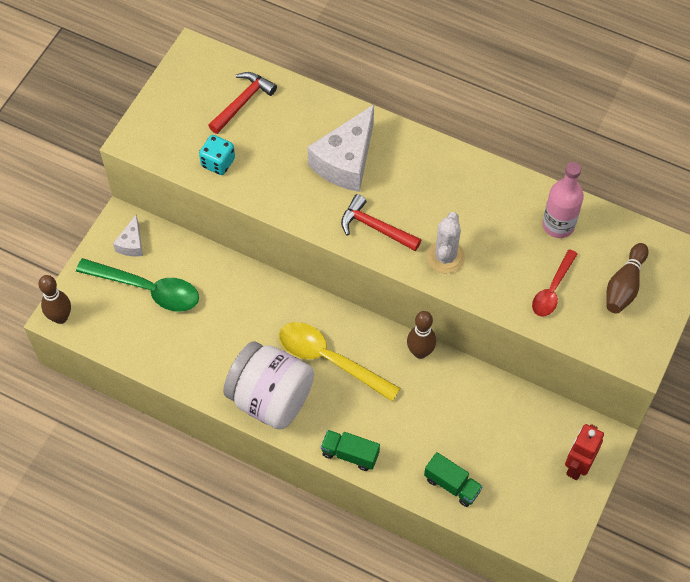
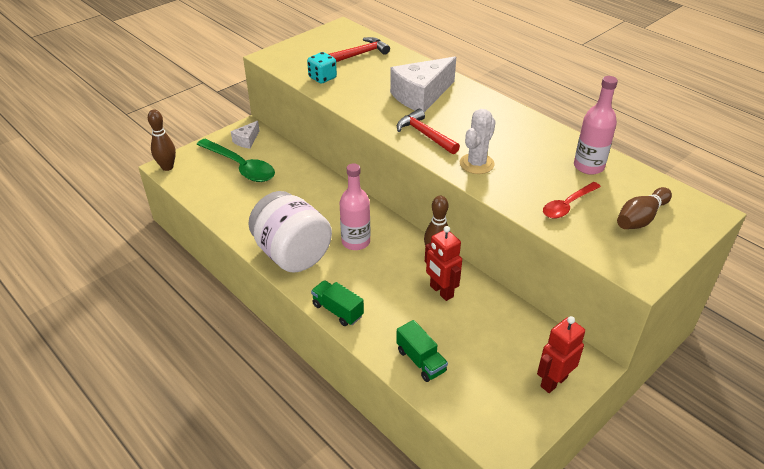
camera: 20 degrees right, 20 degrees down
yellow spoon [279,322,401,401] -> pink bottle [340,163,370,250]
none -> red robot [425,226,462,301]

